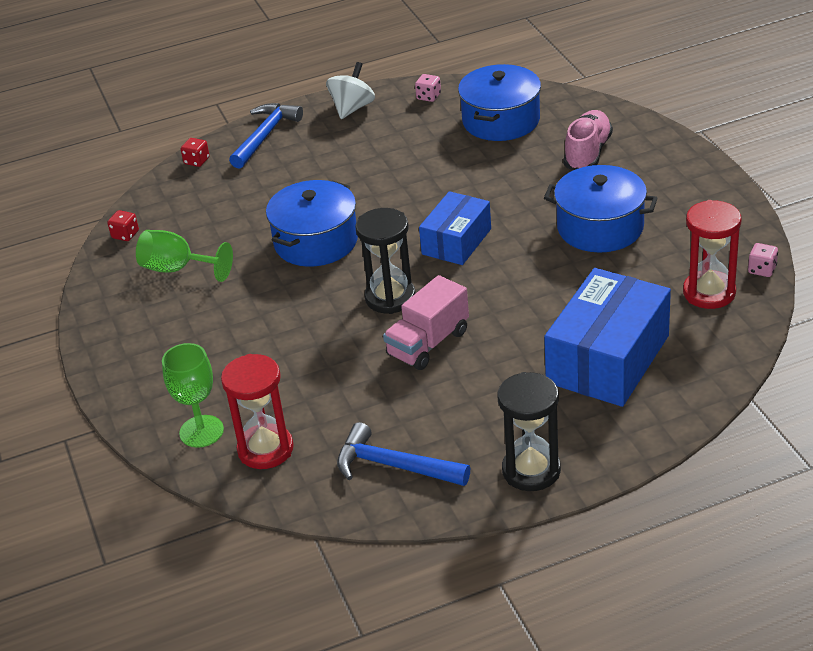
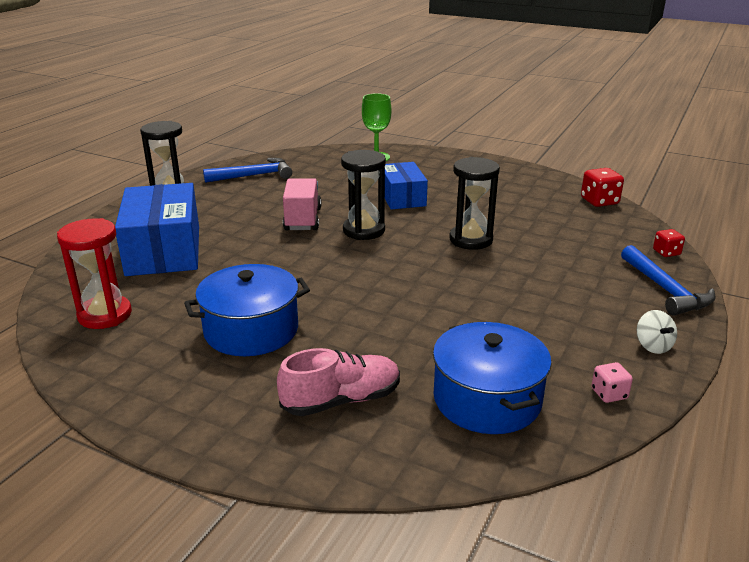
camera: 135 degrees right, 10 degrees down
red dice [107,210,139,241] -> red dice [581,168,624,207], size x1.63
green goblet [136,230,233,282] -> none
red hourglass [221,354,294,469] -> none
blue pot [266,180,358,267] -> black hourglass [449,157,500,250]
white spinning top [326,62,375,119] -> white spinning top [637,310,677,354], size x0.66
blue box [419,191,491,265] -> blue box moved to [385,162,428,209]
pink shoe [563,110,613,170] -> pink shoe turned 90 degrees counterclockwise [277,348,400,416]
pink dice [748,243,778,277] -> none

